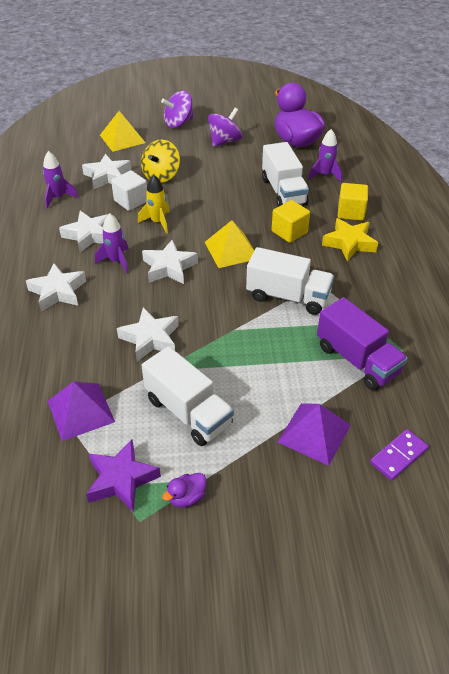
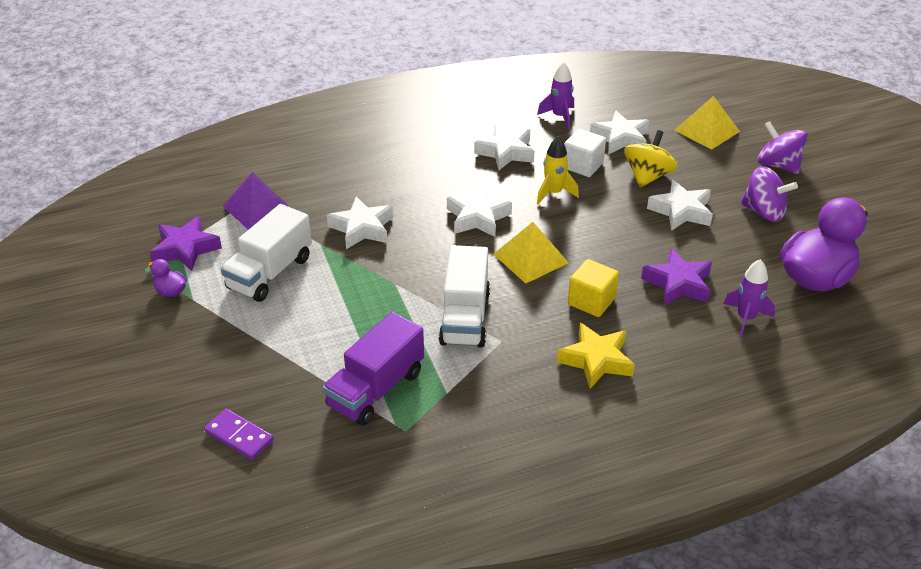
camera: 75 degrees right, 5 degrees down
white star [26,263,86,312] -> white star moved to [647,180,713,231]
purple rocket [95,213,129,274] -> none
yellow spinning top [141,140,180,183] -> yellow spinning top turned 105 degrees clockwise [624,130,677,187]
white truck [262,142,309,207] -> purple star [641,248,712,306]
purple pyramid [277,403,351,466] -> none
yellow cube [338,183,368,221] -> none

